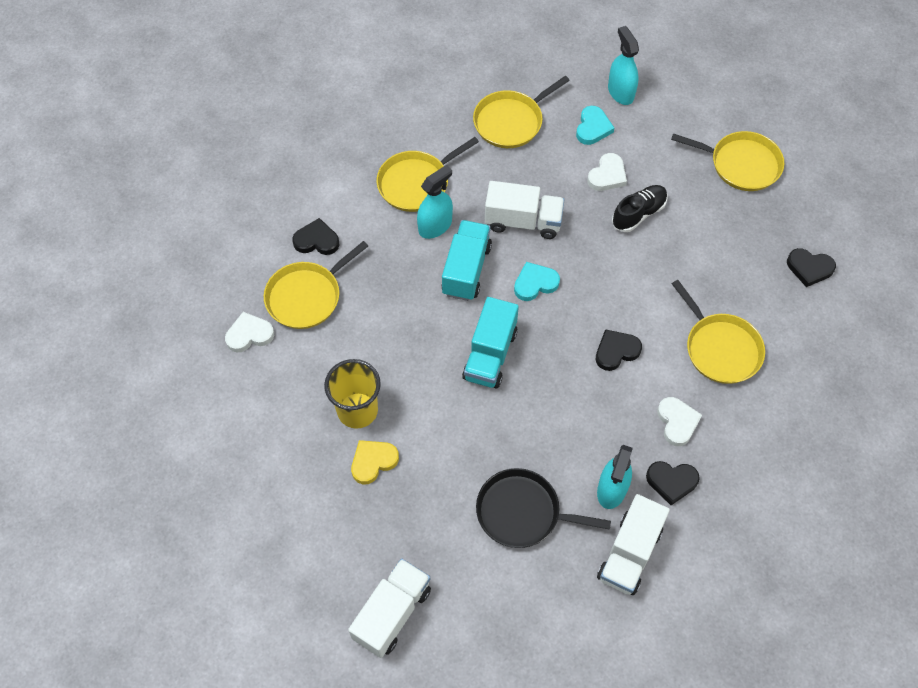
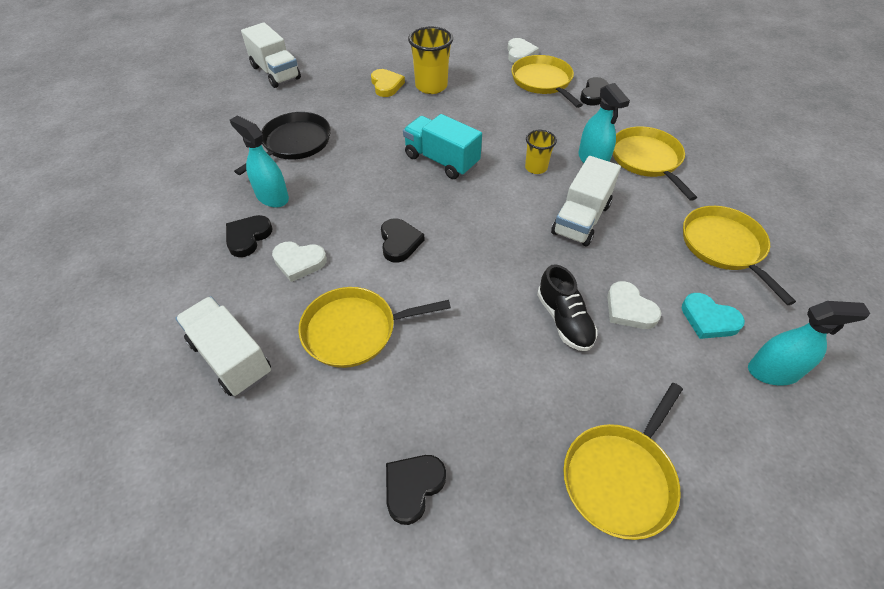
camera: 110 degrees right, 10 degrees down
turquoise truck [441,220,492,301] -> yellow cup [525,130,557,174]
turquoise heart [514,262,560,301] -> none
white truck [597,494,670,595] -> white truck moved to [175,296,271,396]

